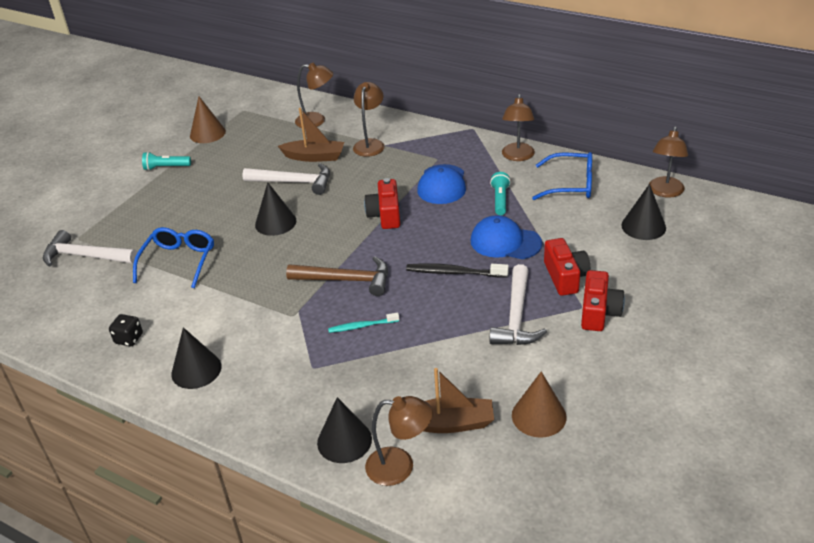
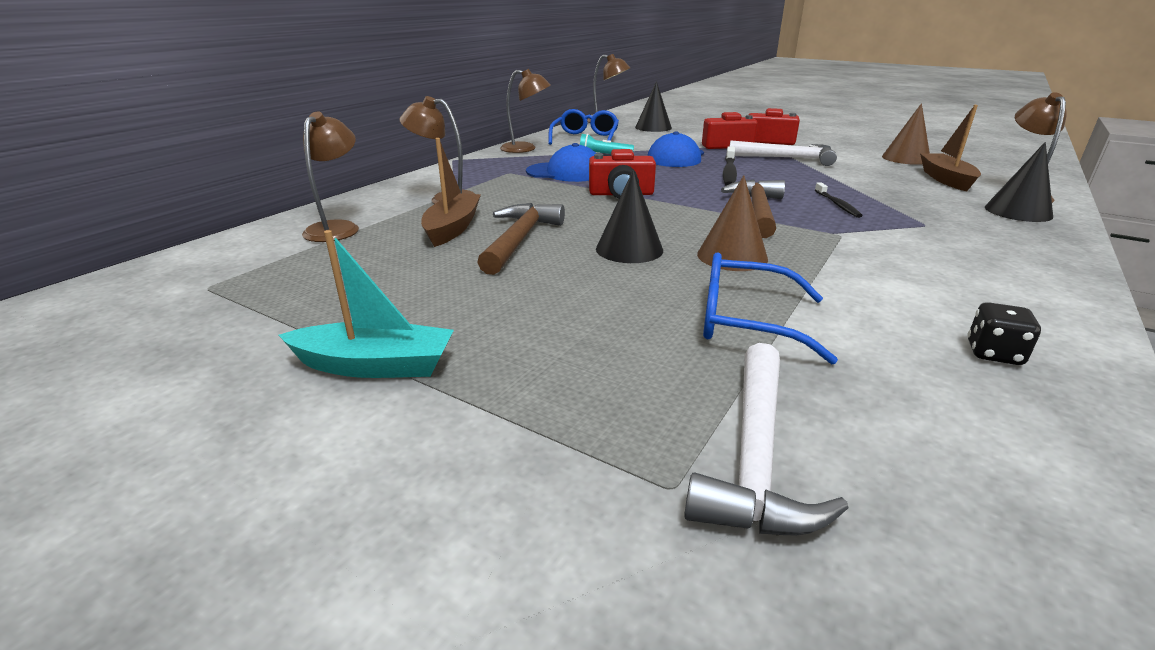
camera: 90 degrees left, 10 degrees down
turquoise flashlight [142,152,191,171] -> turquoise boat [279,230,454,378]
black cone [171,327,222,389] -> none
brown cone [190,97,226,143] -> brown cone moved to [697,175,768,271]
white hammer [242,163,330,195] -> brown hammer [477,203,565,275]
turquoise toothbrush [328,313,399,333] -> black toothbrush [815,182,863,218]

